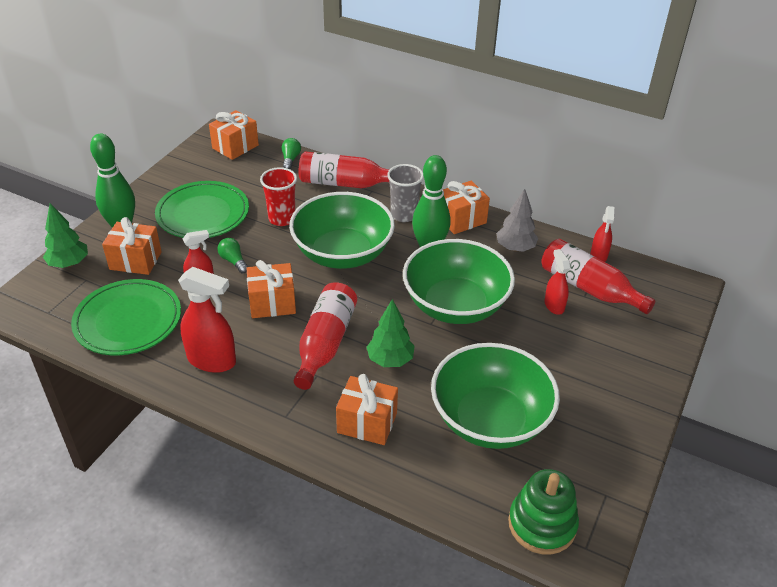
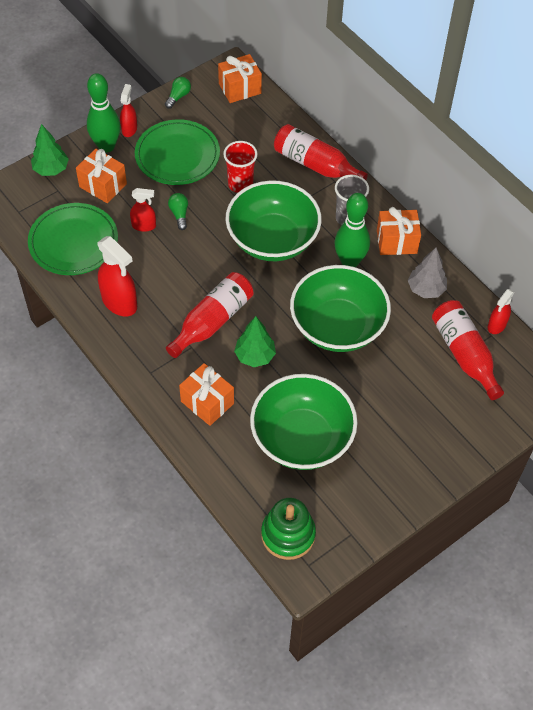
camera: 25 degrees right, 15 degrees up
orange gift [246,260,296,318] -> none
green light bulb [282,138,301,169] -> green light bulb moved to [165,77,191,109]
red spray bottle [544,249,571,315] -> red spray bottle moved to [120,84,137,137]

